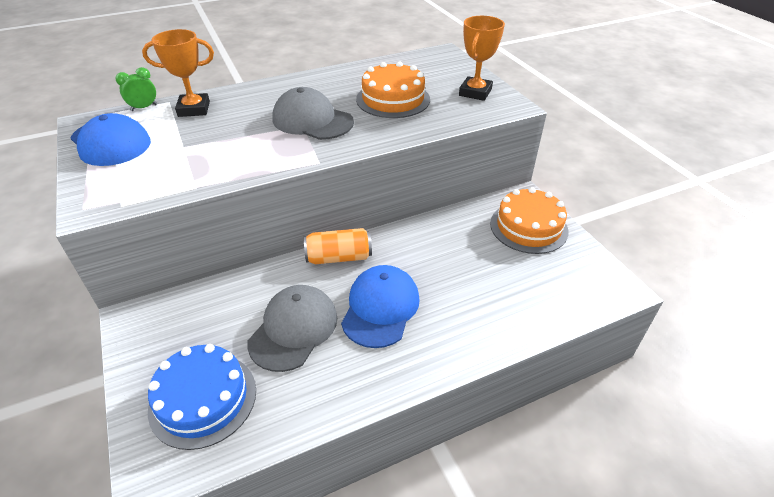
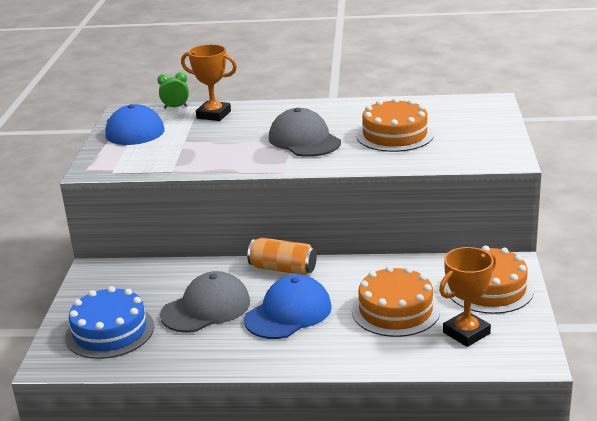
camera: 30 degrees right, 15 degrees down
orange trophy [459,16,505,101] -> orange trophy moved to [439,247,496,347]
none -> orange cake [352,266,440,337]

